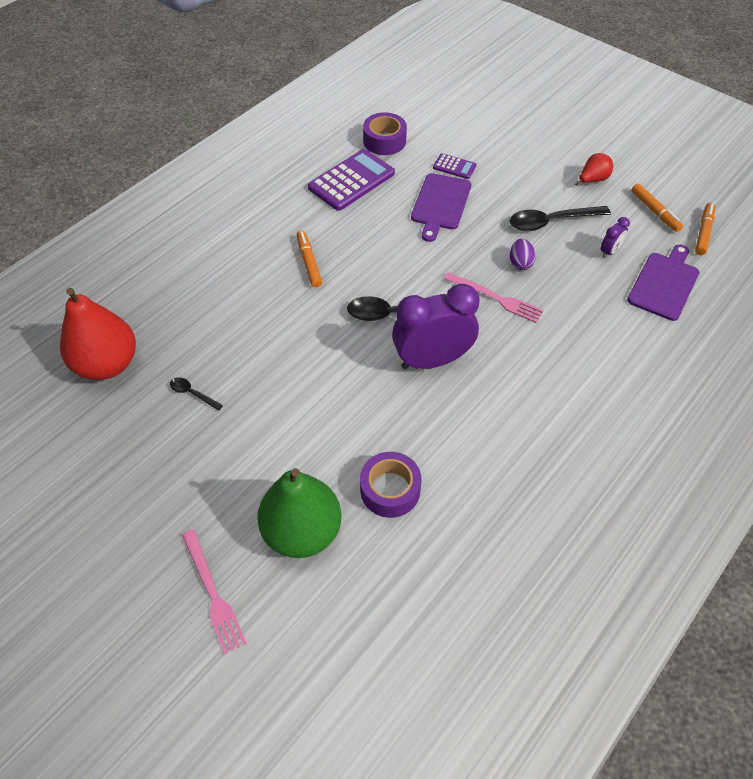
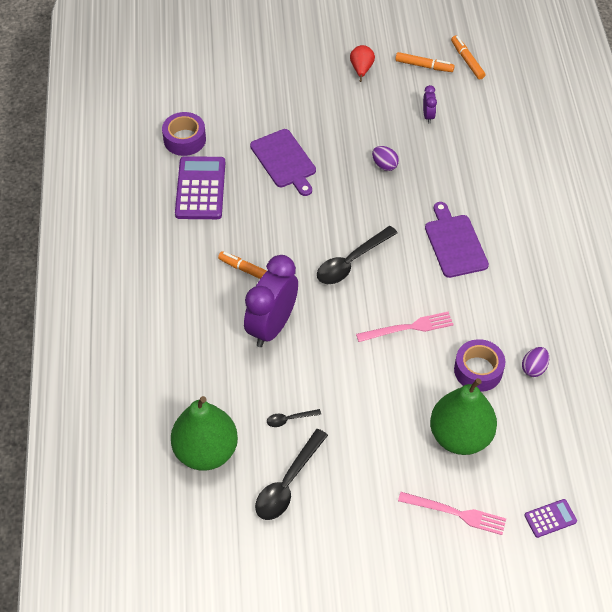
camera: 45 degrees left, 0 degrees up
red pear [60,288,136,380] -> green pear [171,396,238,470]
purple clock [392,284,480,369] -> purple clock moved to [244,255,298,347]
purple calculator [433,153,477,179] -> purple calculator moved to [525,499,577,538]
pink fork [444,272,544,323] -> pink fork moved to [356,312,454,342]
black spoon [510,206,611,231] -> black spoon moved to [255,429,328,520]
purple cutting board [627,244,699,321] -> purple cutting board moved to [425,202,489,278]
none -> purple egg [522,347,549,377]

